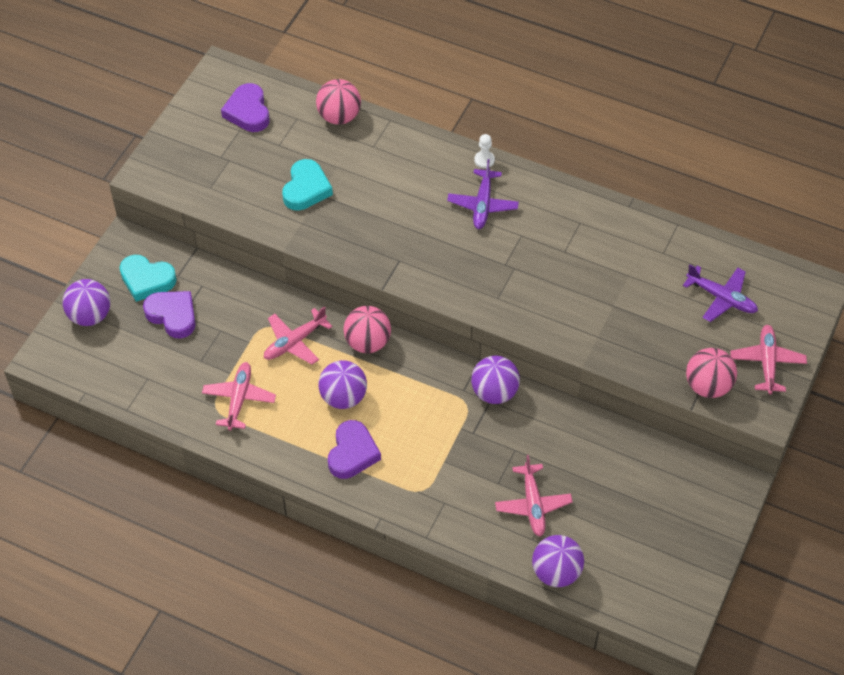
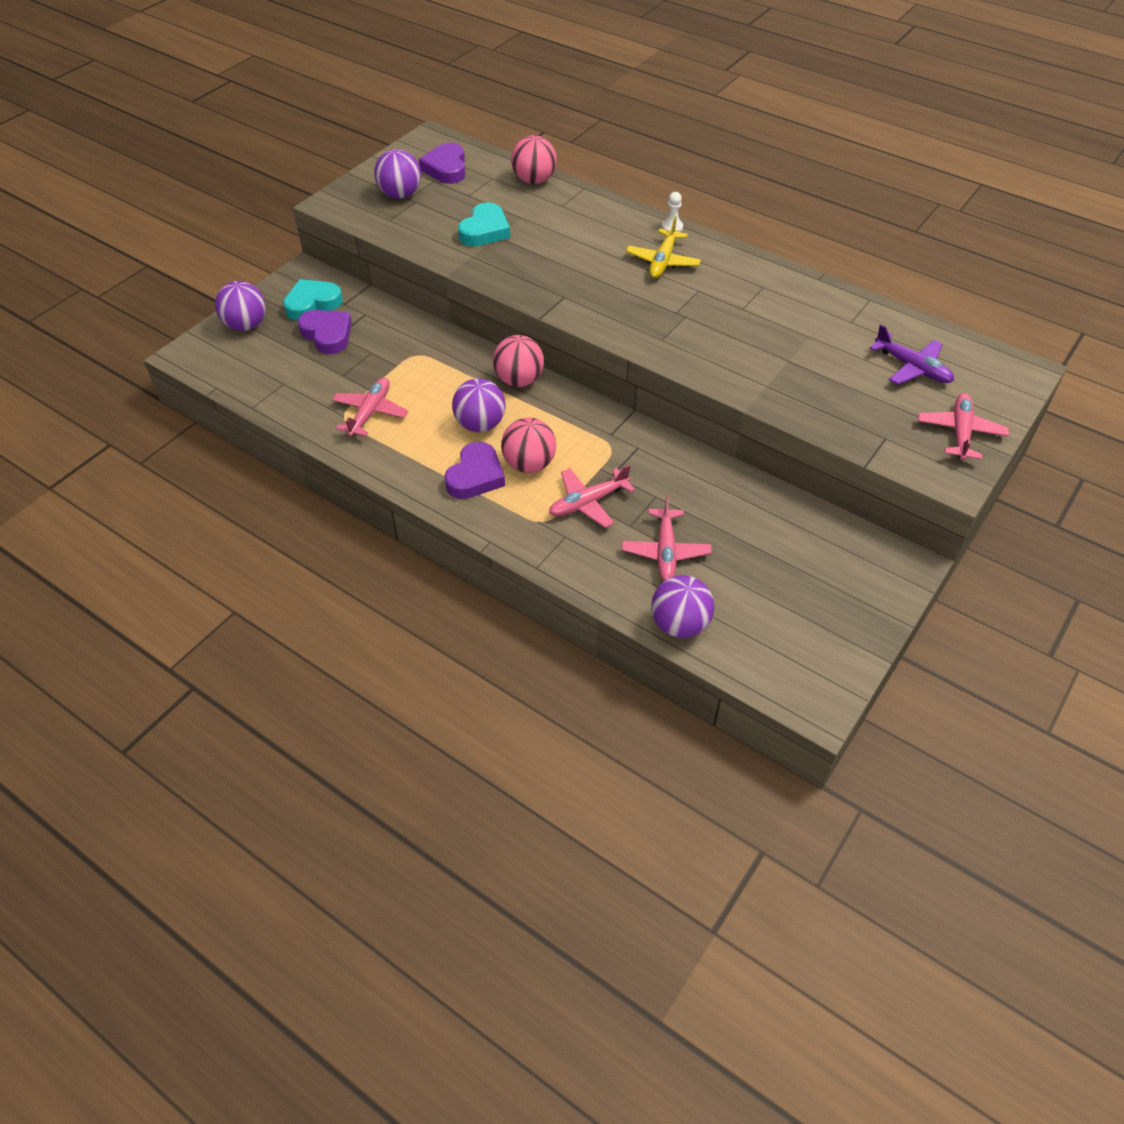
camera: 10 degrees right, 5 degrees down
turquoise heart [119,255,177,302] -> turquoise heart turned 120 degrees clockwise [283,279,343,321]
pink plane [264,306,333,364] -> pink plane moved to [549,465,635,528]
purple plane [447,159,519,229] -> yellow plane [626,216,701,278]
purple ball [471,356,520,404] -> purple ball moved to [374,149,421,199]
pink ball [686,348,737,398] -> pink ball moved to [501,418,556,473]

